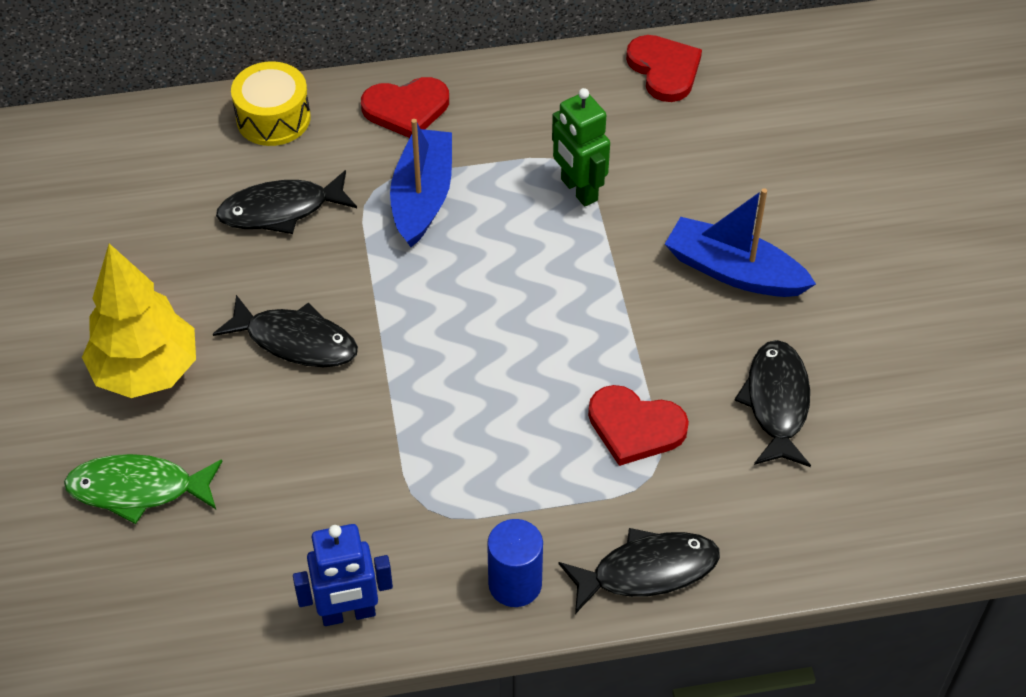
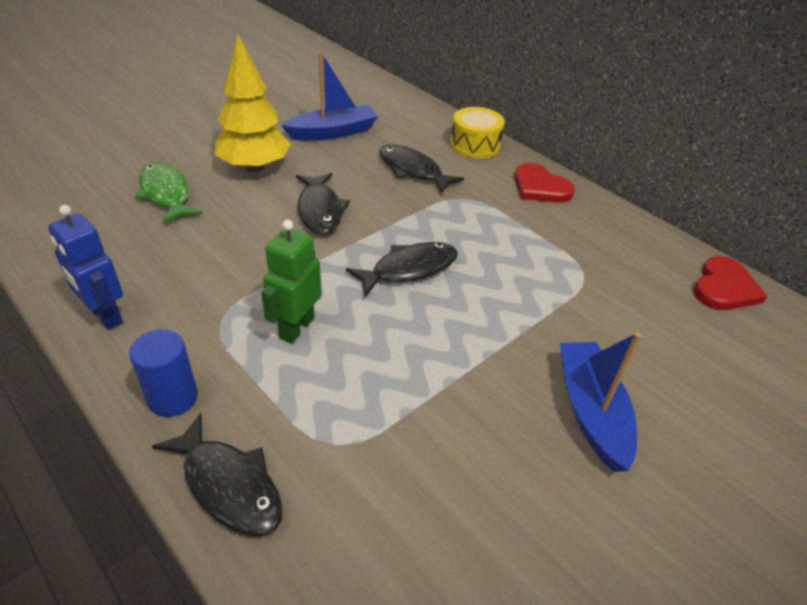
camera: 55 degrees right, 10 degrees down
blue boat [390,119,452,247] -> blue boat moved to [281,52,378,141]
green robot [552,88,610,206] -> green robot moved to [261,220,321,344]
red heart [588,385,689,466] -> none
black fish [735,340,811,467] -> black fish moved to [346,242,458,297]

